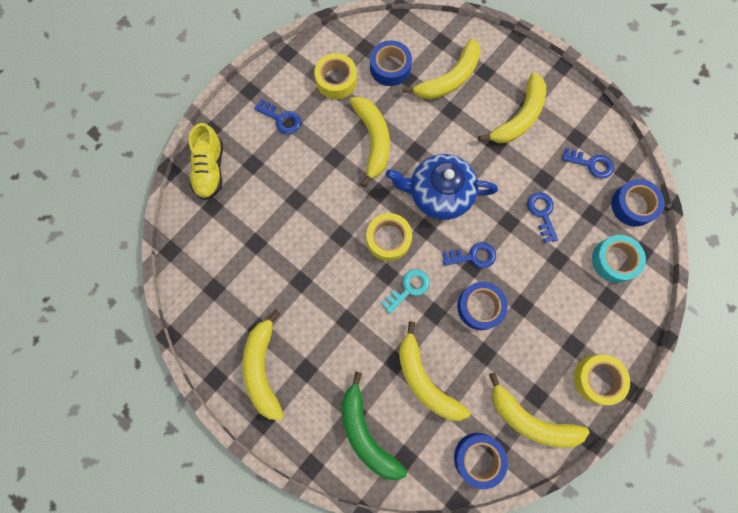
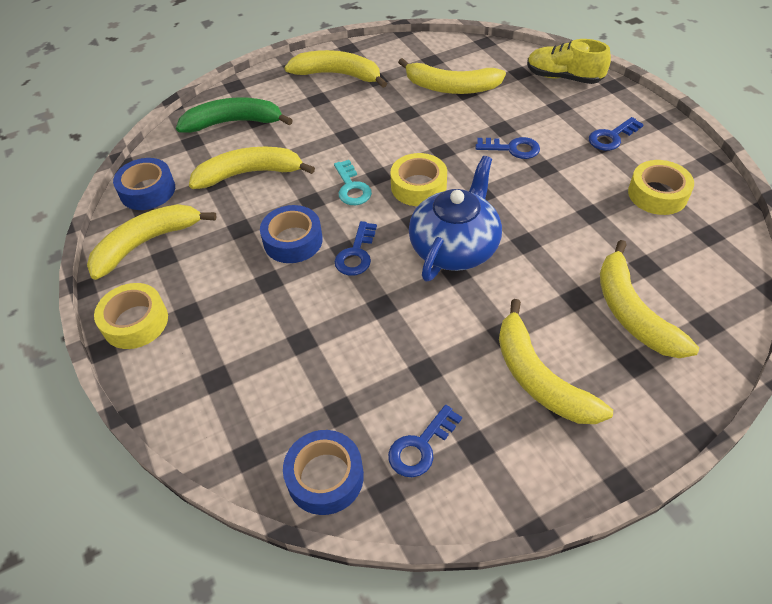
camera: 115 degrees right, 25 degrees down
yellow banana [350,97,390,188] -> yellow banana moved to [398,58,506,94]
blue tape [370,40,412,86] -> none
blue key [527,192,558,243] -> blue key moved to [476,137,540,159]
turquoise tape [592,235,646,283] -> none

